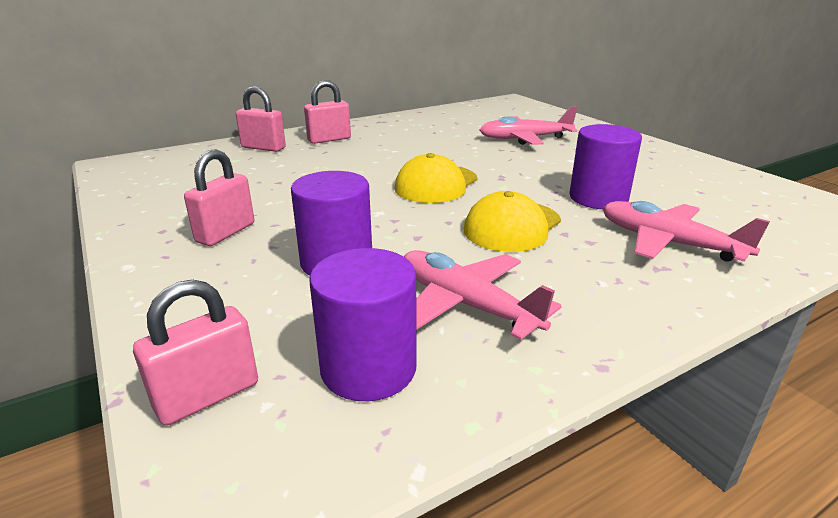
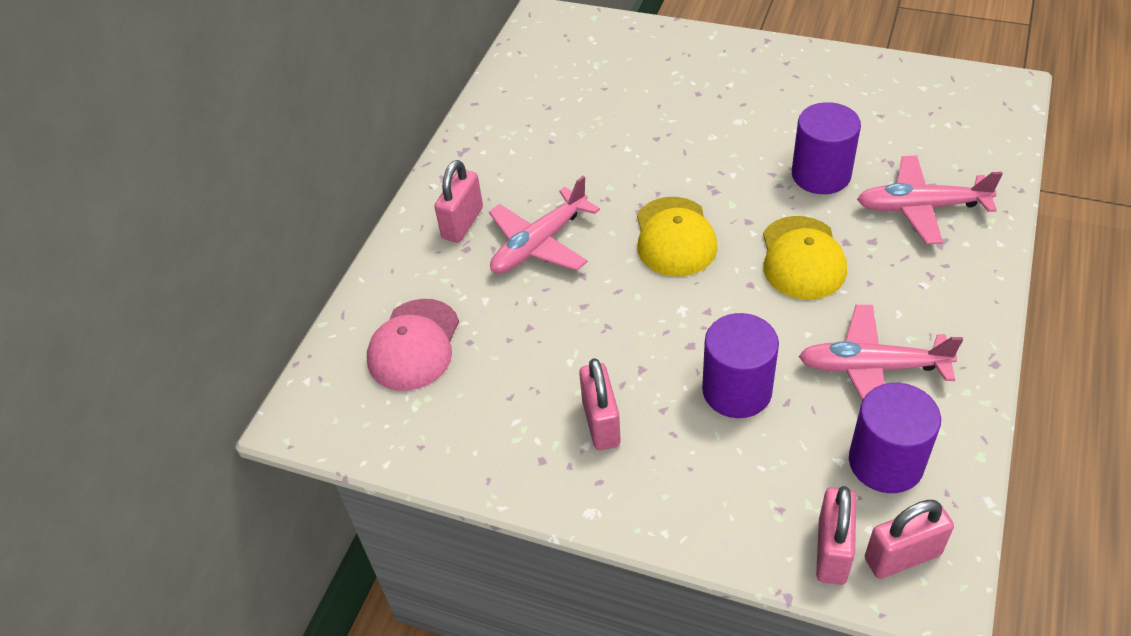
camera: 35 degrees left, 20 degrees up
pink padlock [236,86,286,152] -> pink padlock moved to [865,500,954,579]
pink plane [479,106,577,145] -> pink plane moved to [489,176,600,273]
none -> pink cap [367,299,459,391]

